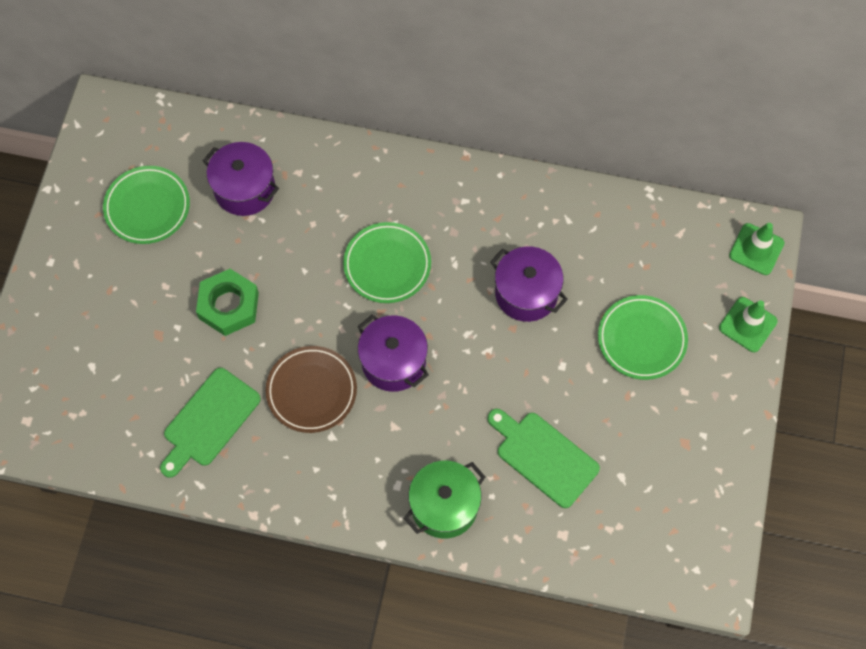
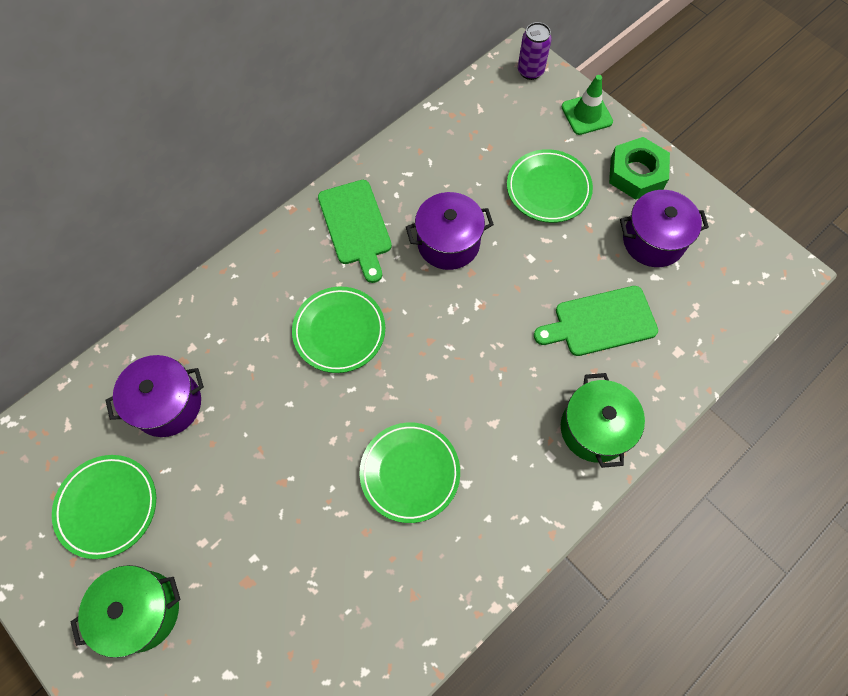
camera: 55 degrees left, 0 degrees up
green cutting board [160,368,261,478] -> green cutting board moved to [318,180,392,283]
green nut [196,269,259,336] -> green nut moved to [609,137,670,200]
brown plate [266,346,357,433] -> green plate [360,422,460,523]
purple pot [358,314,429,392] -> purple pot moved to [620,190,709,267]
green traffic cone [729,223,784,275] -> purple can [518,22,552,80]
none -> green pot [71,565,180,658]

